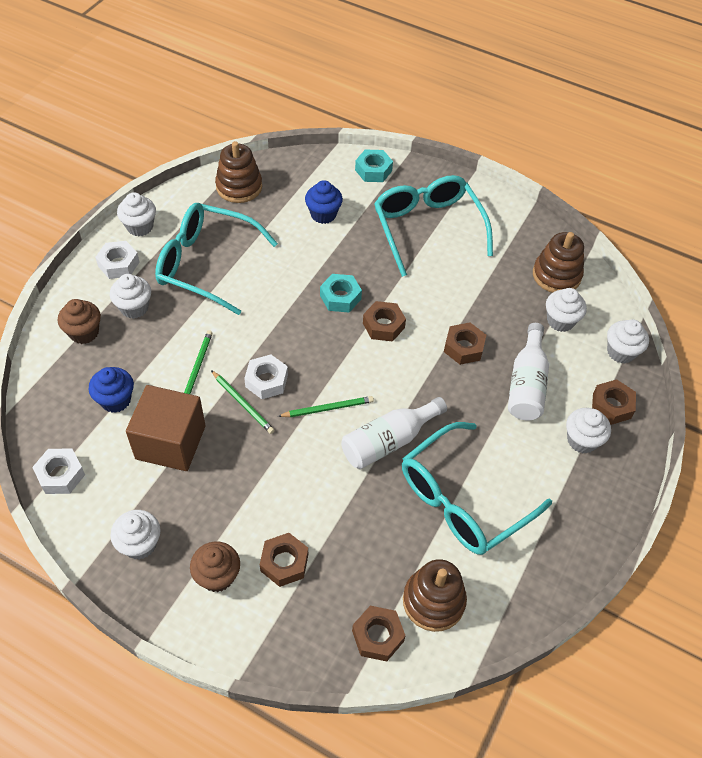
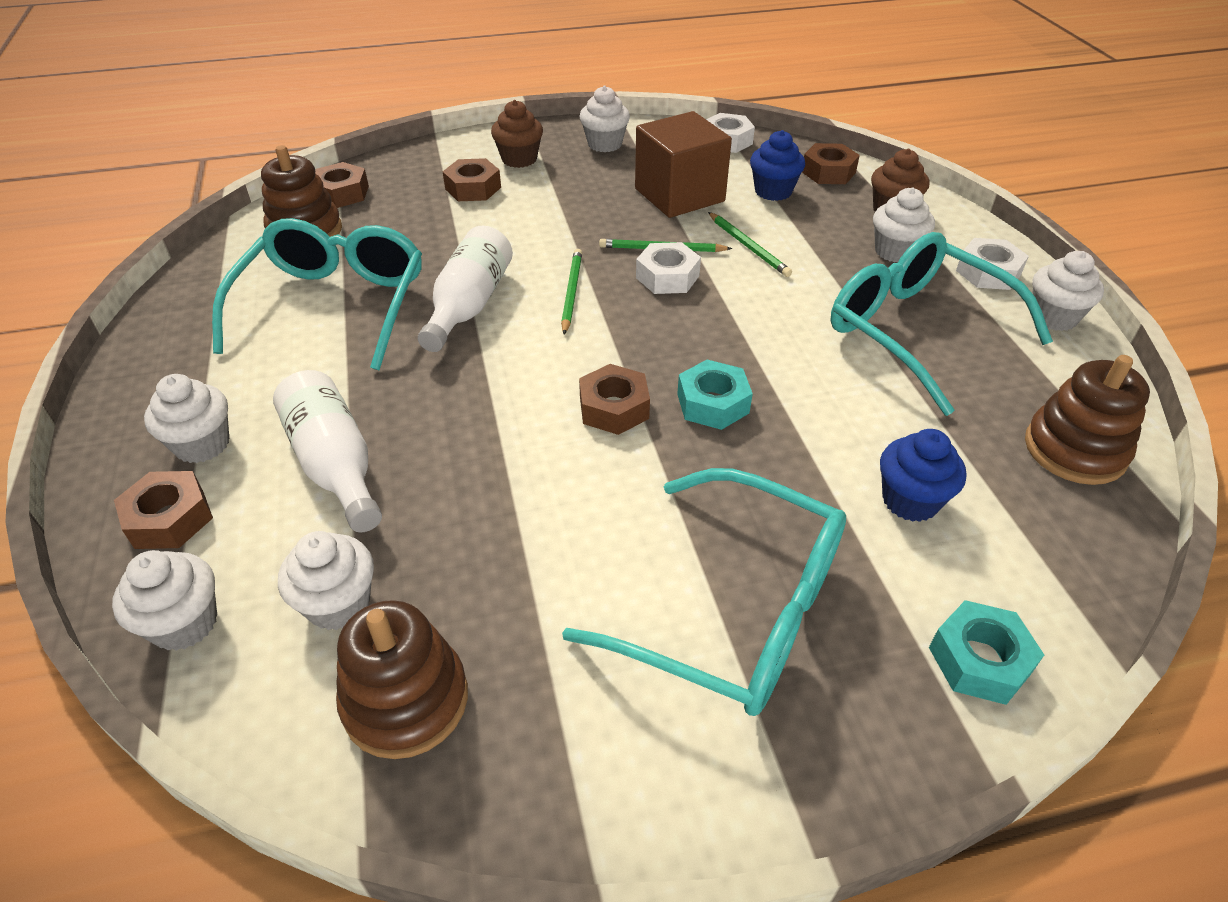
camera: 140 degrees right, 10 degrees down
turquoise glasses [155,203,278,315] -> turquoise glasses turned 105 degrees counterclockwise [831,232,1053,416]
green pencil [277,396,374,417] -> green pencil turned 150 degrees clockwise [561,249,582,334]
brown nut [444,322,486,365] -> brown nut moved to [802,143,860,184]

